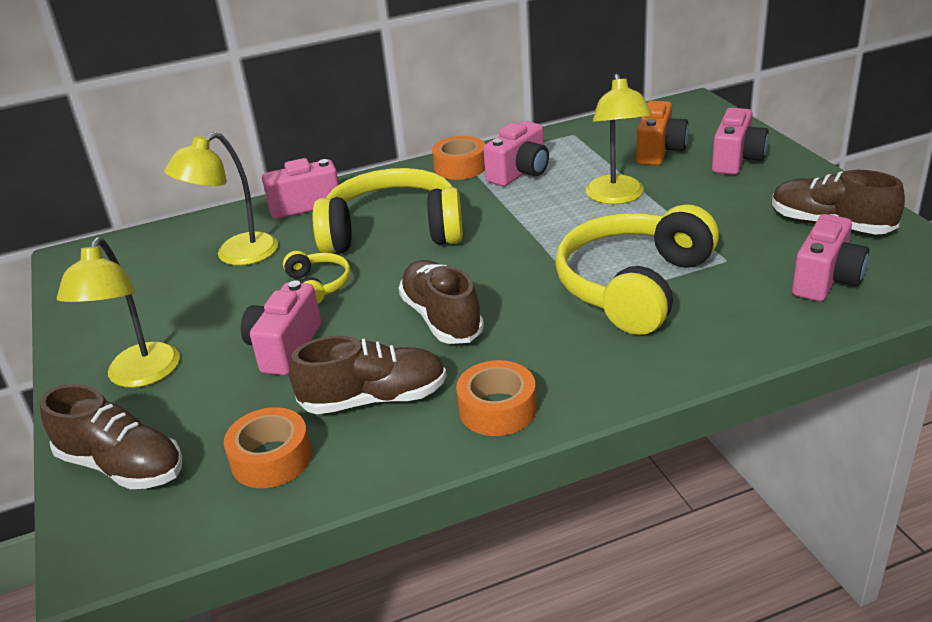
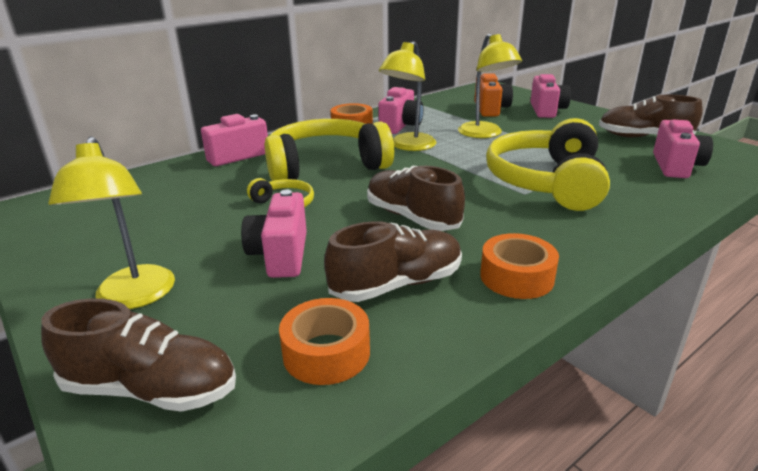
camera: 20 degrees left, 5 degrees down
yellow lamp [164,132,278,265] -> yellow lamp moved to [379,41,436,151]

